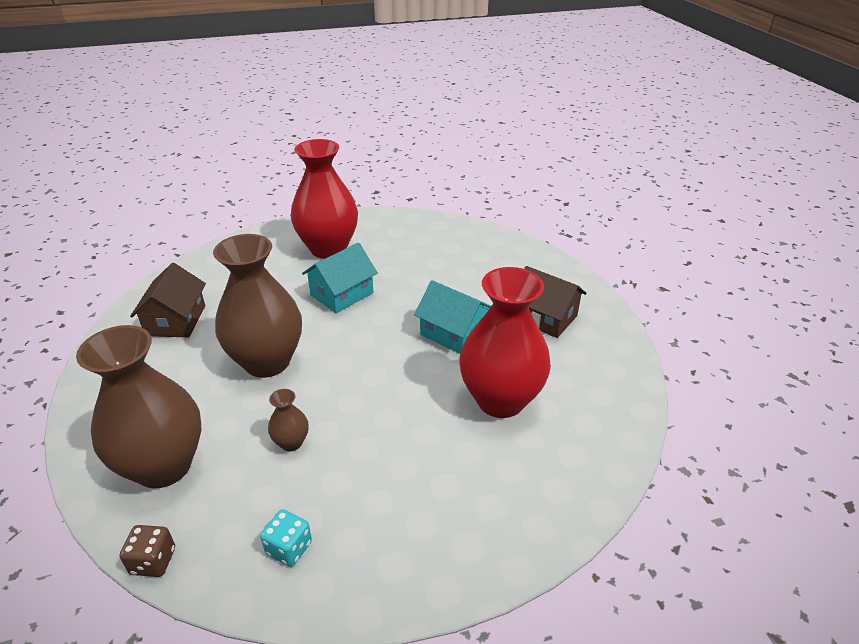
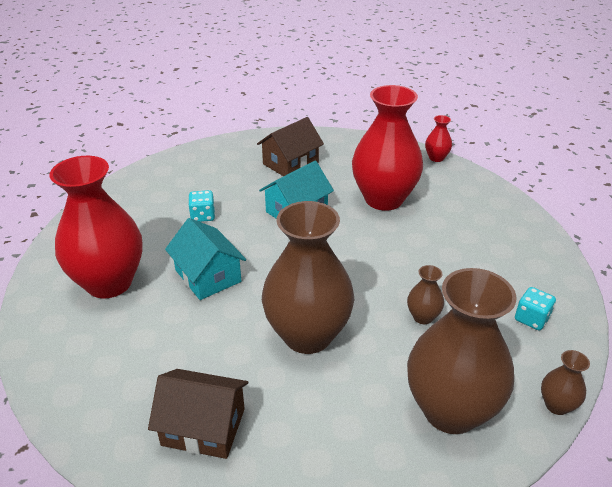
camera: 80 degrees left, 0 degrees up
brown dice [119,525,175,577] -> brown vase [541,350,590,415]
none -> turquoise dice [188,190,215,222]
none -> red vase [425,115,452,162]

